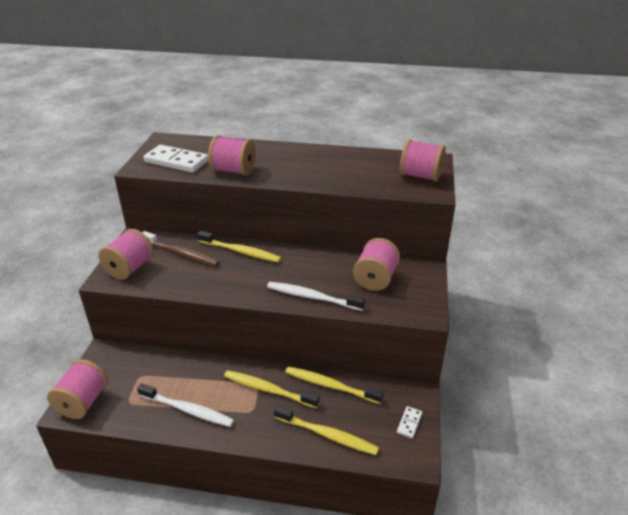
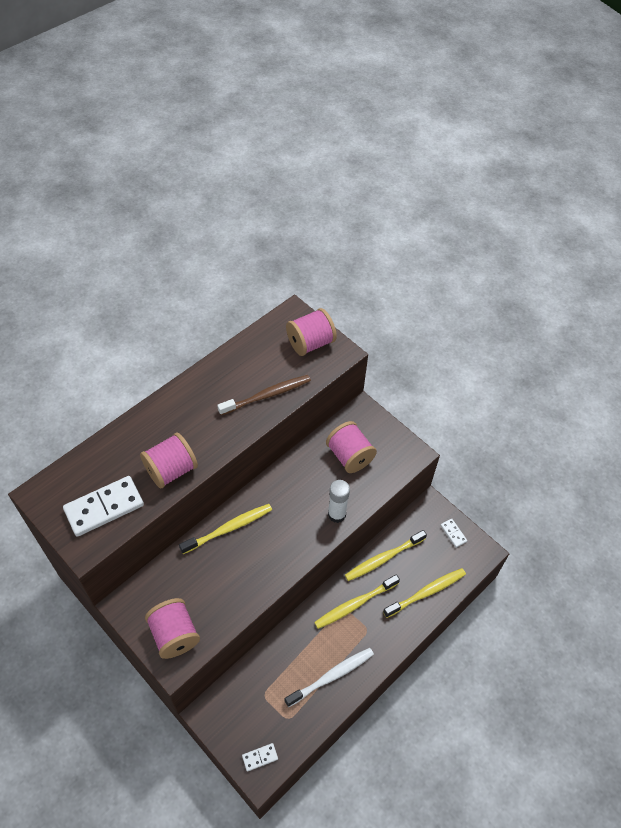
camera: 55 degrees left, 20 degrees up
pink spool [47,359,108,419] -> white domino [242,743,278,772]
brown toothbrush [142,231,220,266] -> brown toothbrush moved to [217,375,311,415]
white toothbrush [267,282,365,311] -> white glue stick [328,480,350,523]

